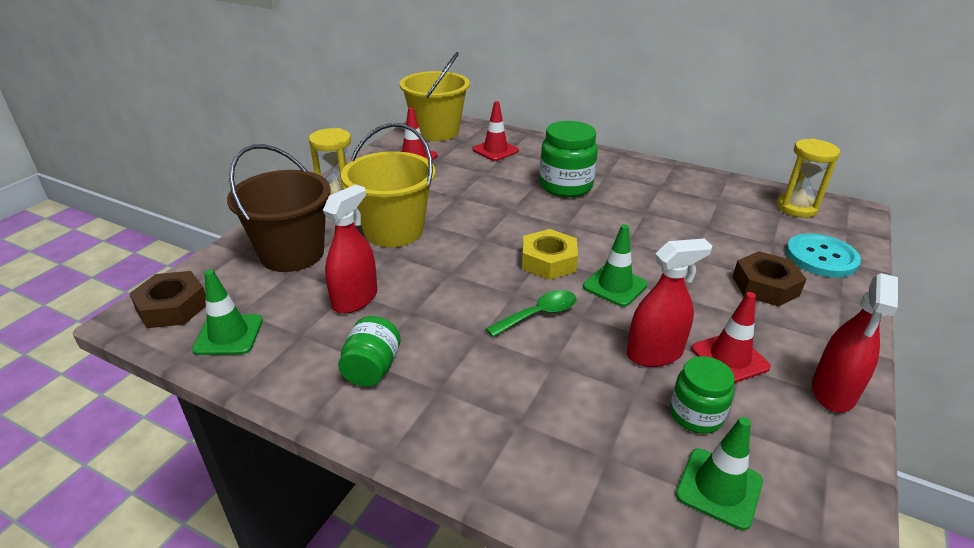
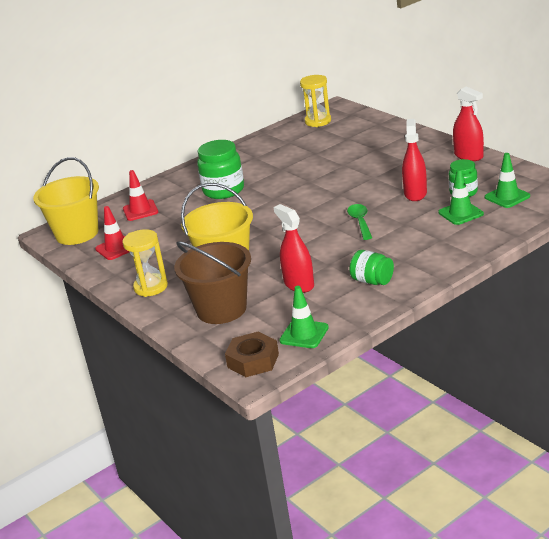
camera: 60 degrees left, 5 degrees down
yellow nut [522,229,578,280] -> none
green traffic cone [583,224,648,307] -> green traffic cone moved to [438,169,484,225]
red traffic cone [692,292,771,383] -> none
brown nut [733,251,806,307] -> none
turquoise button [786,233,861,277] -> none

